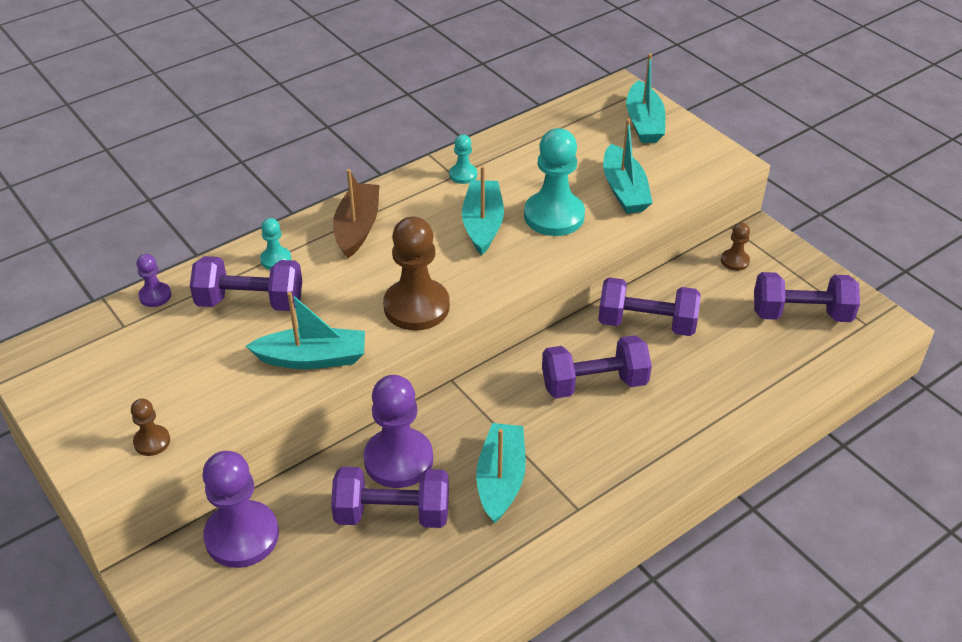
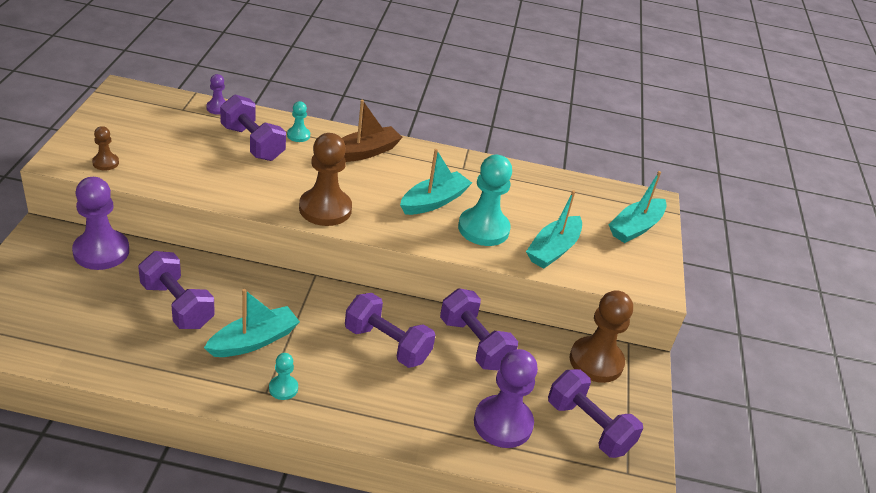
camera: 40 degrees right, 5 degrees down
turquoise boat [246,292,365,369] -> none
purple pawn [363,375,433,488] -> purple pawn moved to [474,349,538,448]
turquoise pawn [449,135,477,184] -> turquoise pawn moved to [269,353,298,400]
brown pawn [721,223,750,271] -> brown pawn [570,290,633,383], size x2.07

